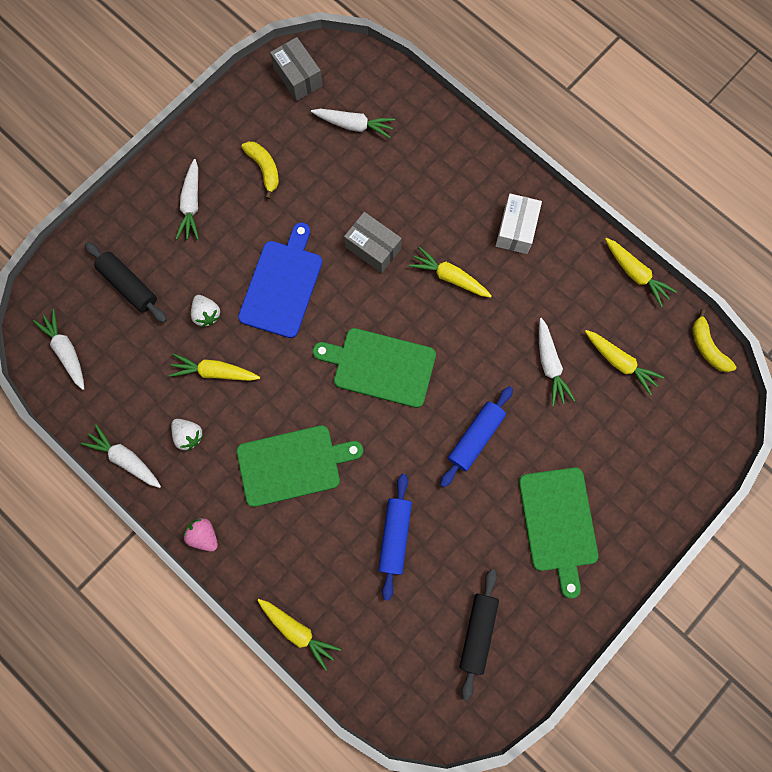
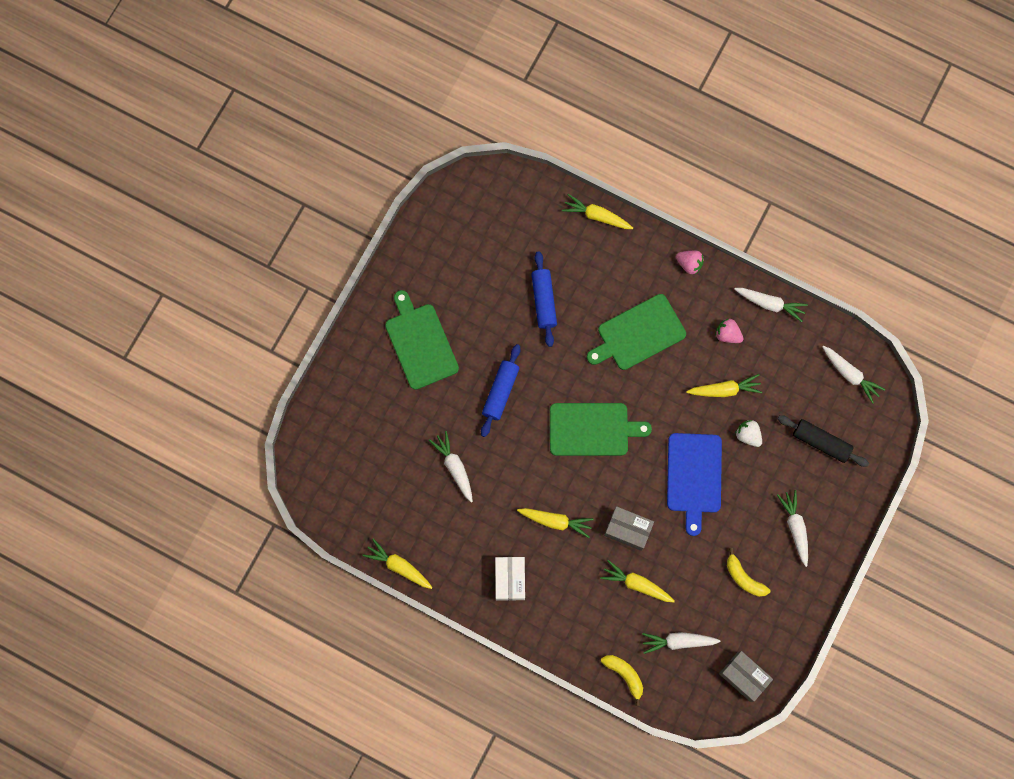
camera: 165 degrees right, 0 degrees up
white strawberry [171,419,203,451] -> pink strawberry [715,319,743,343]
black rolling pin [460,569,499,700] -> none
yellow carrot [585,330,665,395] -> yellow carrot moved to [600,560,675,602]
yellow banana [692,309,736,372] -> yellow banana moved to [601,655,643,706]

